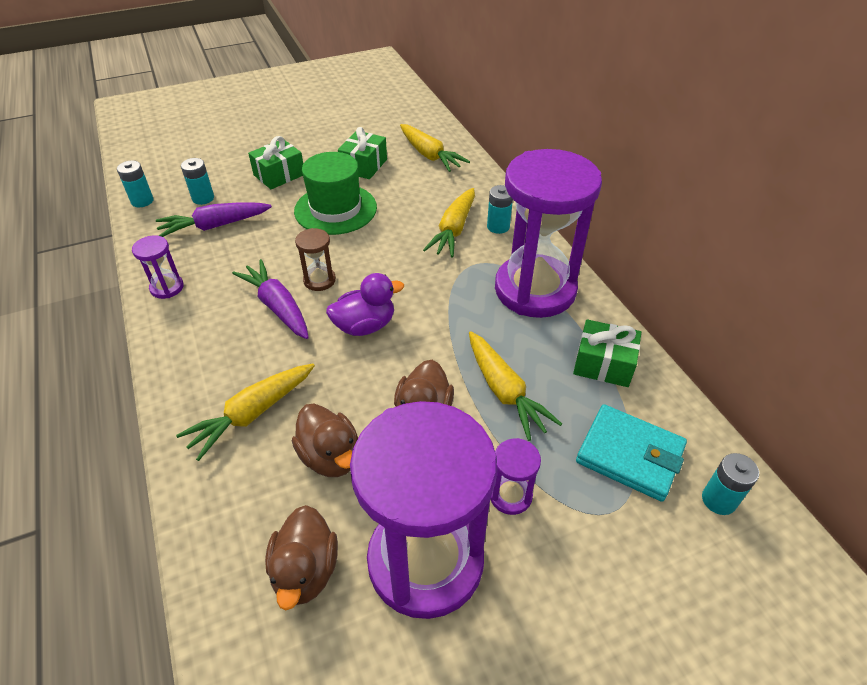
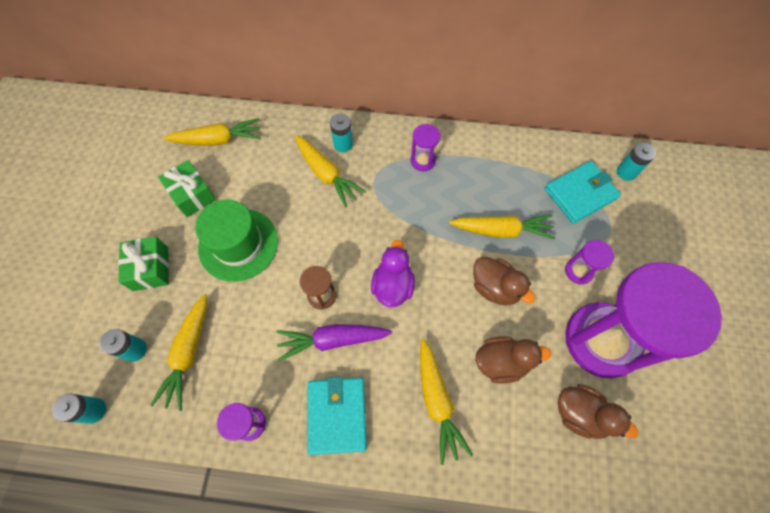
camera: 60 degrees left, 20 degrees up
purple carrot [156,202,272,237] -> yellow carrot [150,294,207,411]
purple hourglass [495,149,602,318] -> purple hourglass [411,124,440,171], size x0.40
green gift [573,319,641,387] -> none
none -> turquoise wallet [307,376,367,455]

